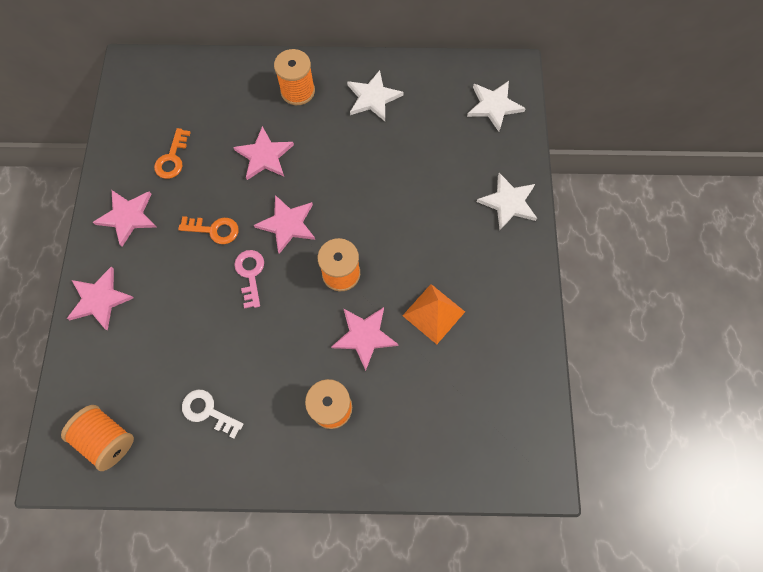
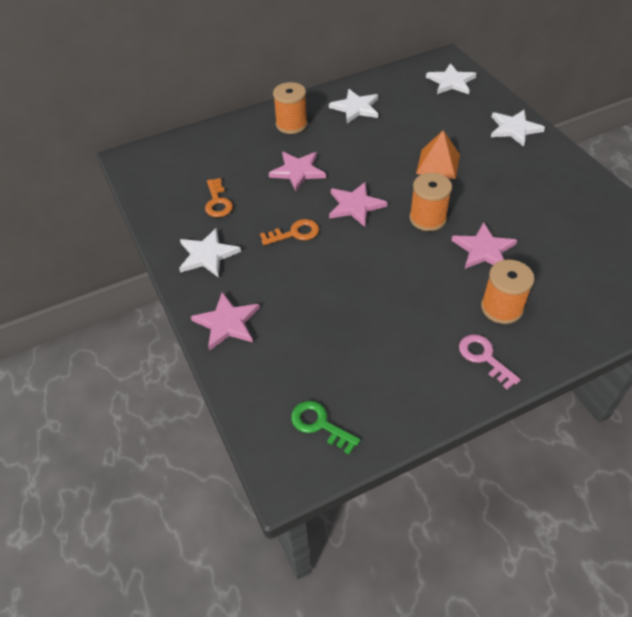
camera: 25 degrees left, 20 degrees down
orange spool [61,405,134,471] -> green key [291,401,360,454]
pink star [93,190,156,247] -> white star [179,228,241,278]
white key [182,390,244,439] -> none
pink key [234,250,264,308] -> pink key moved to [459,334,521,390]
orange pyramid [402,284,465,344] -> orange pyramid moved to [416,130,460,179]

